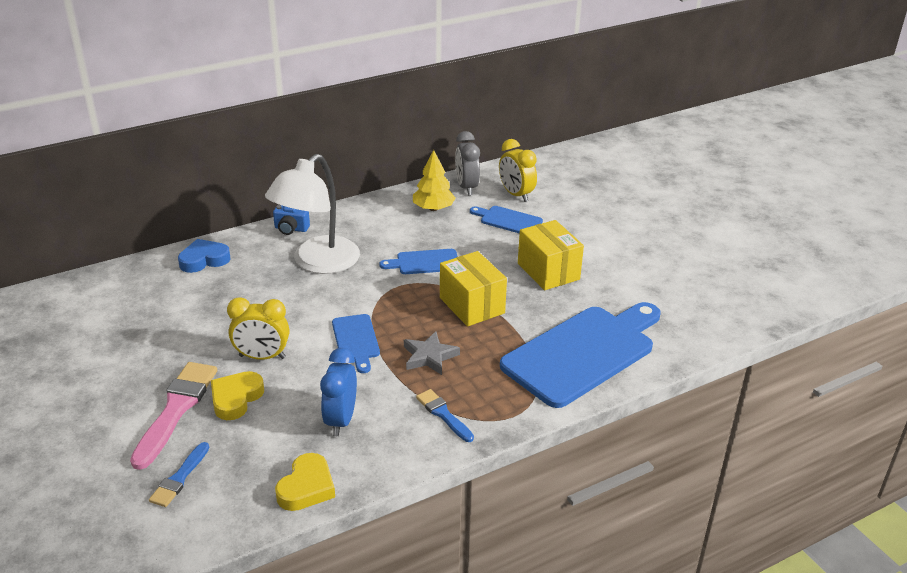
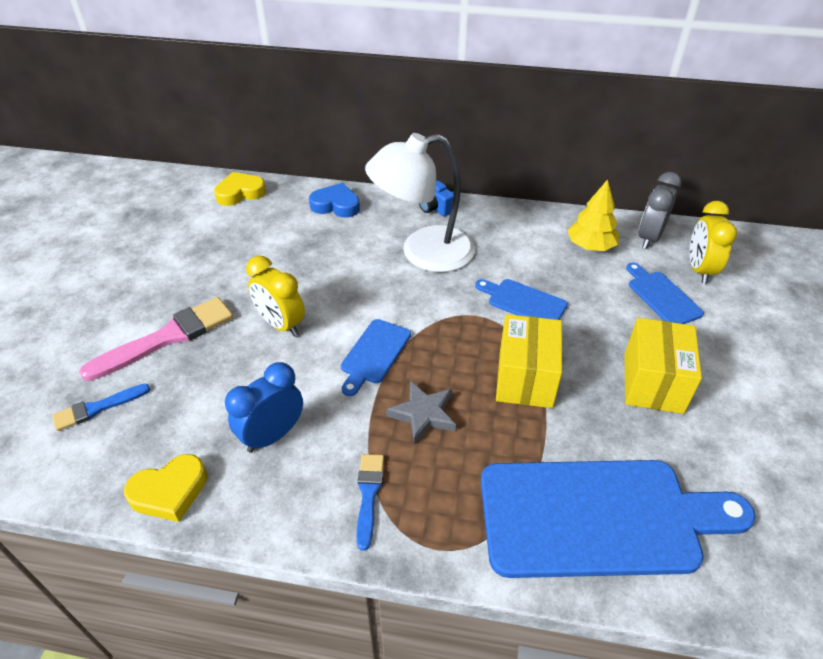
camera: 40 degrees right, 10 degrees up
yellow heart [211,371,264,420] -> yellow heart moved to [214,172,266,206]

